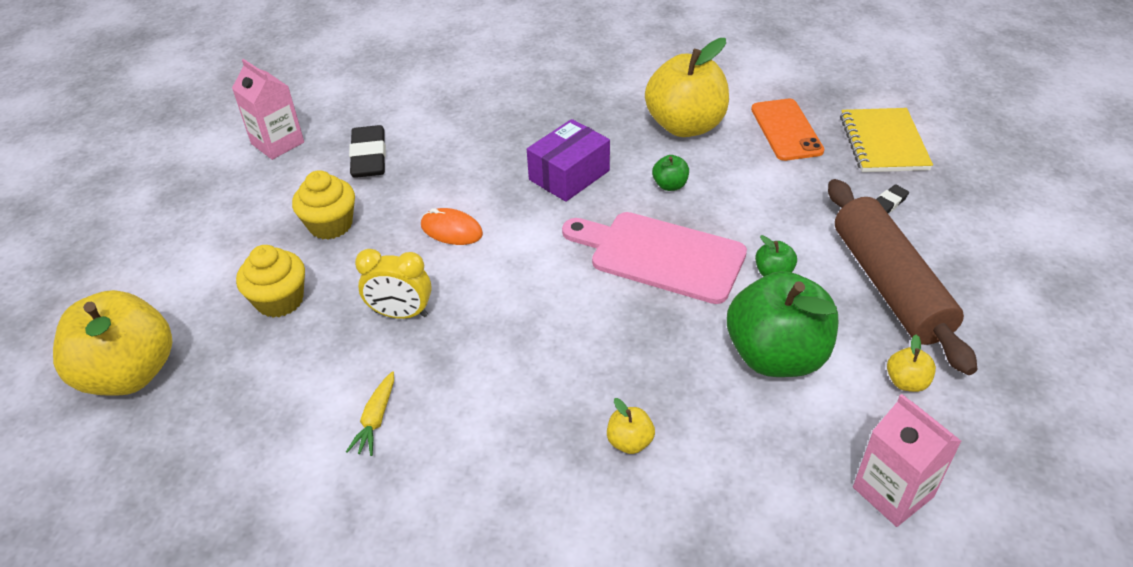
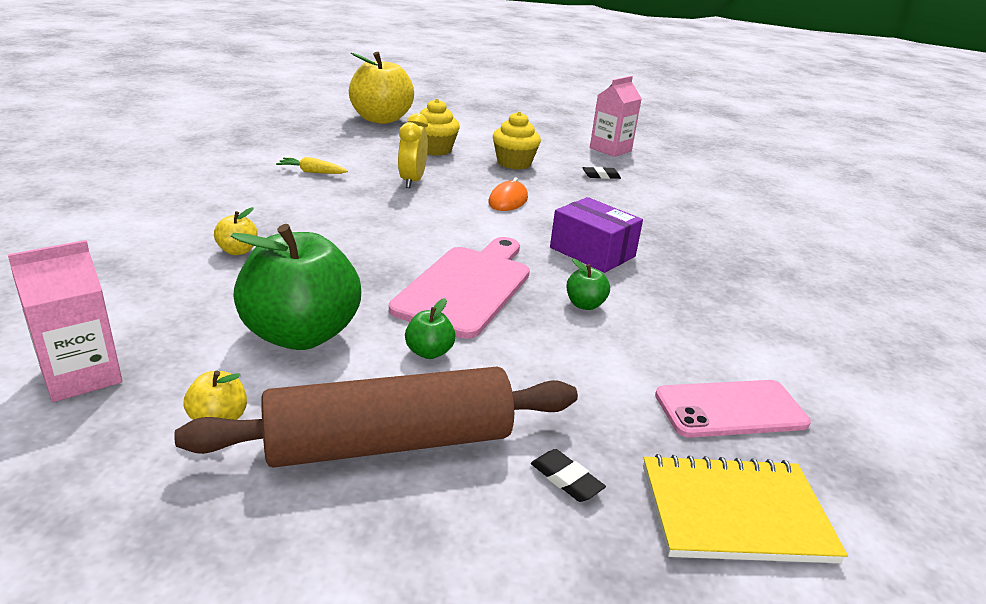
camera: 85 degrees right, 15 degrees down
black eraser [349,125,386,178] -> black eraser [582,167,621,179], size x0.52
yellow apple [645,38,729,137] -> none
orange phone [751,99,824,161] -> pink phone [655,380,811,438]

